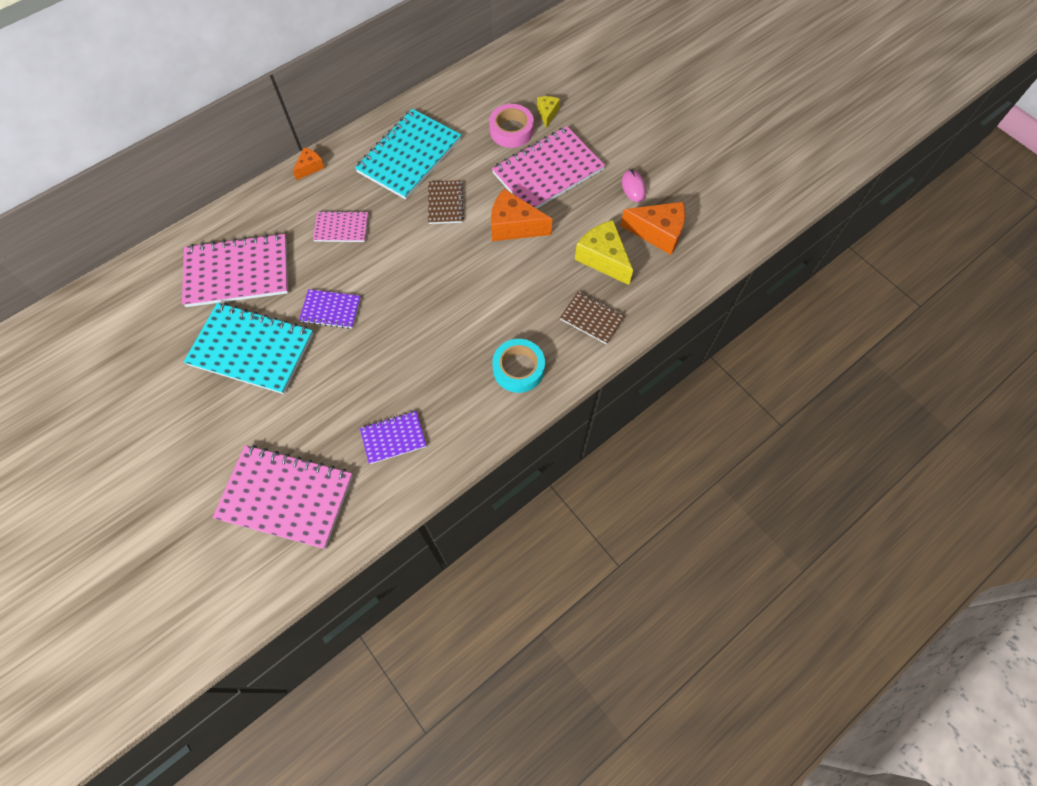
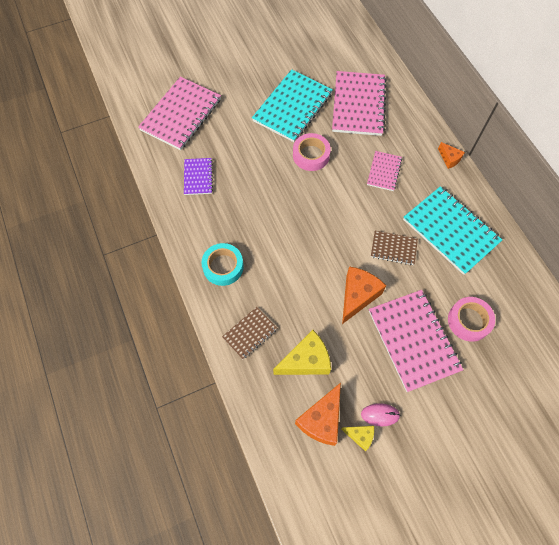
camera: 105 degrees right, 0 degrees up
purple notebook [299,289,361,329] -> pink tape [293,133,331,171]
yellow cheese [537,96,560,129] -> yellow cheese moved to [341,426,374,451]

